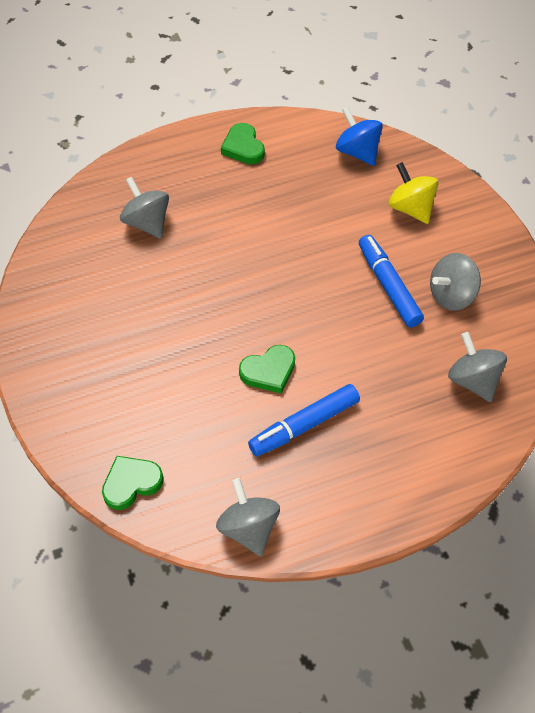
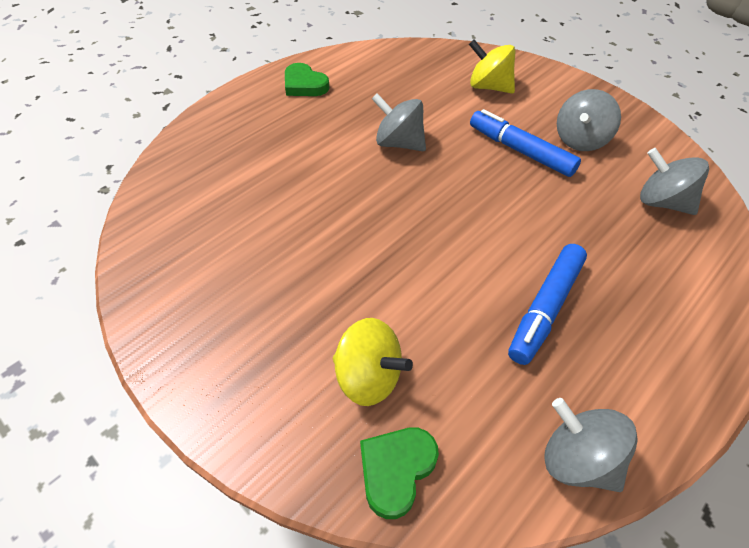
camera: 25 degrees left, 5 degrees down
grey spinning top [120,177,169,239] -> grey spinning top moved to [372,93,426,151]
green heart [239,345,295,394] -> none
blue spinning top [336,107,383,166] -> none
none -> yellow spinning top [333,318,413,406]

